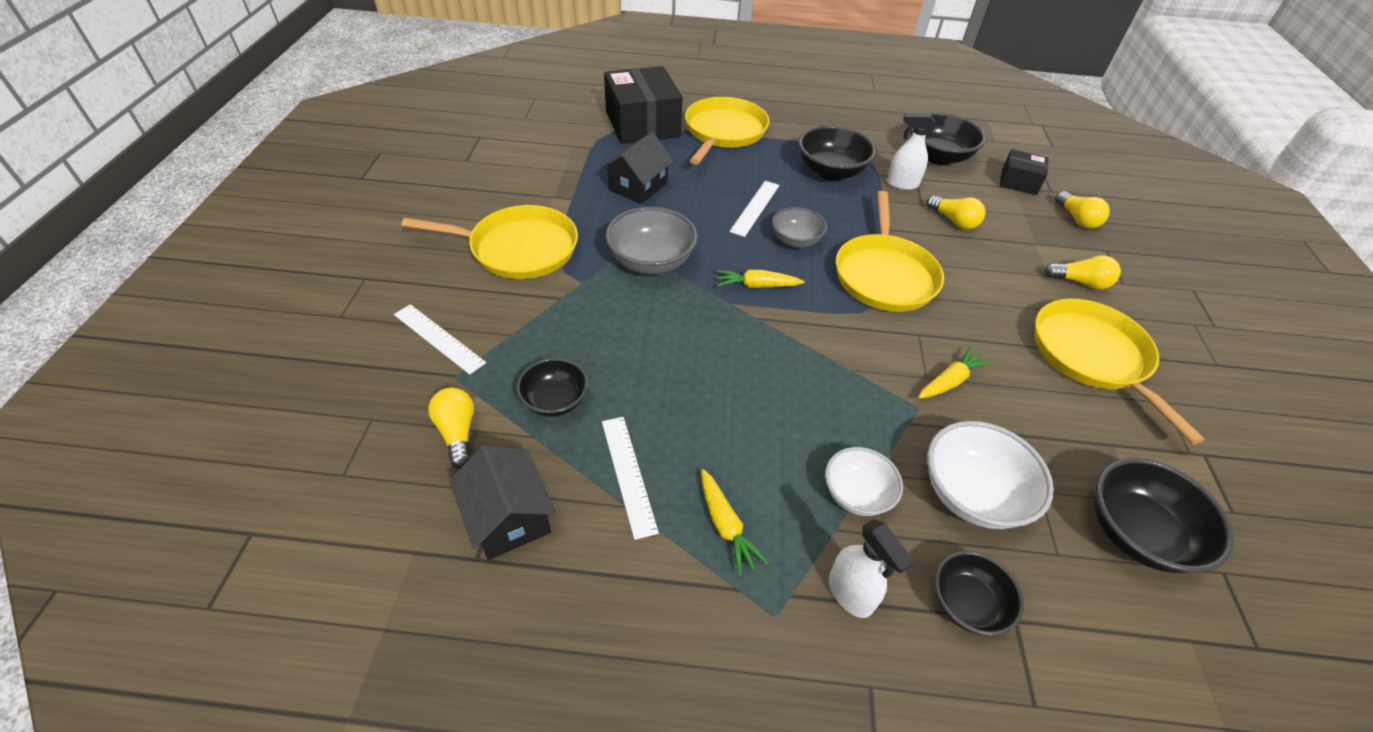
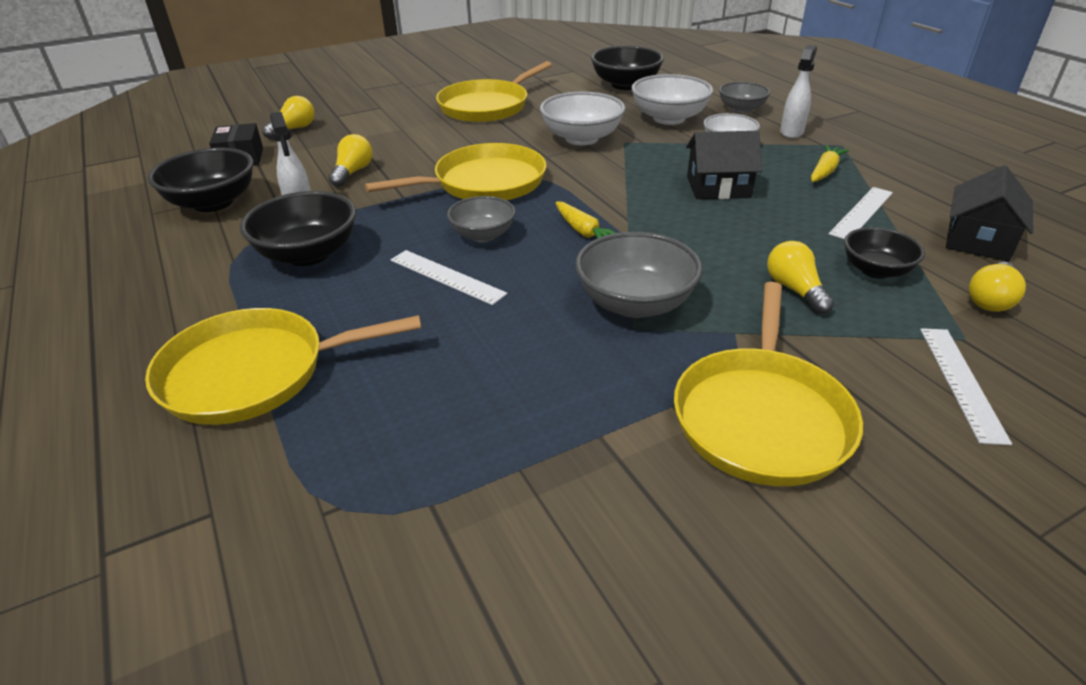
camera: 120 degrees left, 10 degrees down
yellow pan [401,205,578,279] -> yellow pan turned 135 degrees counterclockwise [674,282,863,486]
black house [602,132,674,204] -> black house moved to [686,131,762,199]
black box [604,66,682,144] -> none
white ruler [729,181,779,237] -> white ruler turned 45 degrees clockwise [390,250,507,305]
yellow carrot [918,347,992,399] -> white bowl [540,91,625,145]
black bowl [934,551,1024,636] -> grey bowl [719,82,770,113]
yellow light bulb [1044,255,1121,289] -> yellow light bulb moved to [767,241,834,314]

